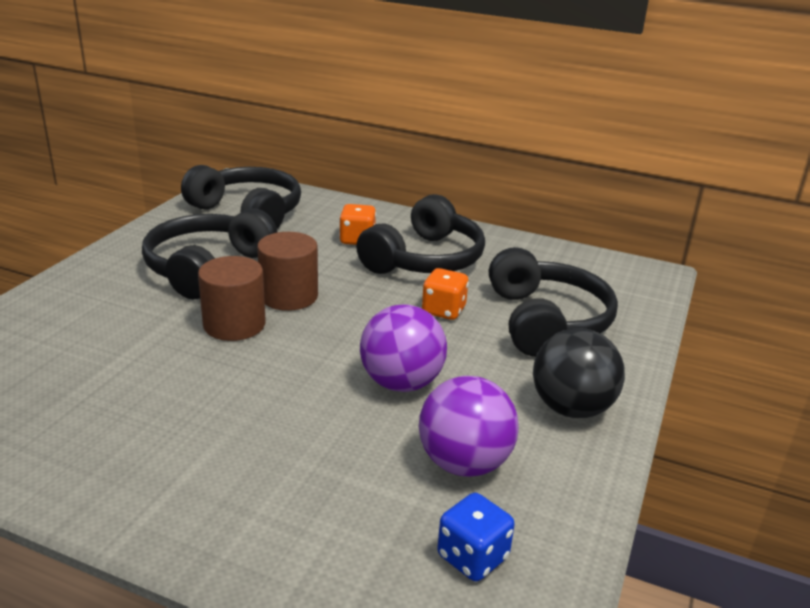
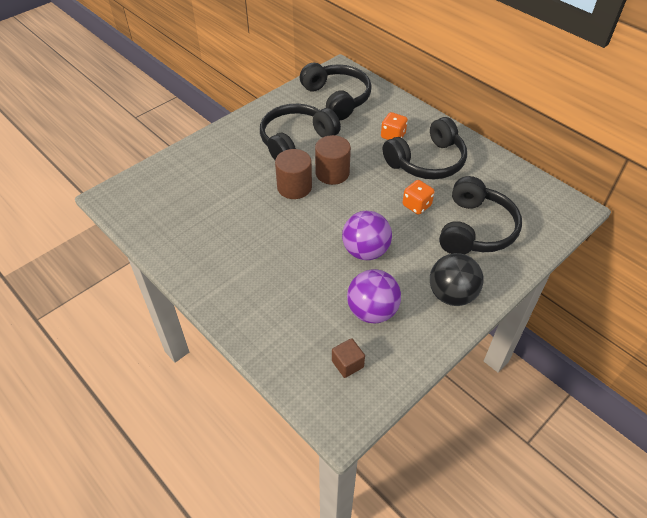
camera: 25 degrees right, 20 degrees up
blue dice [437,493,515,581] -> brown cube [332,338,365,378]

